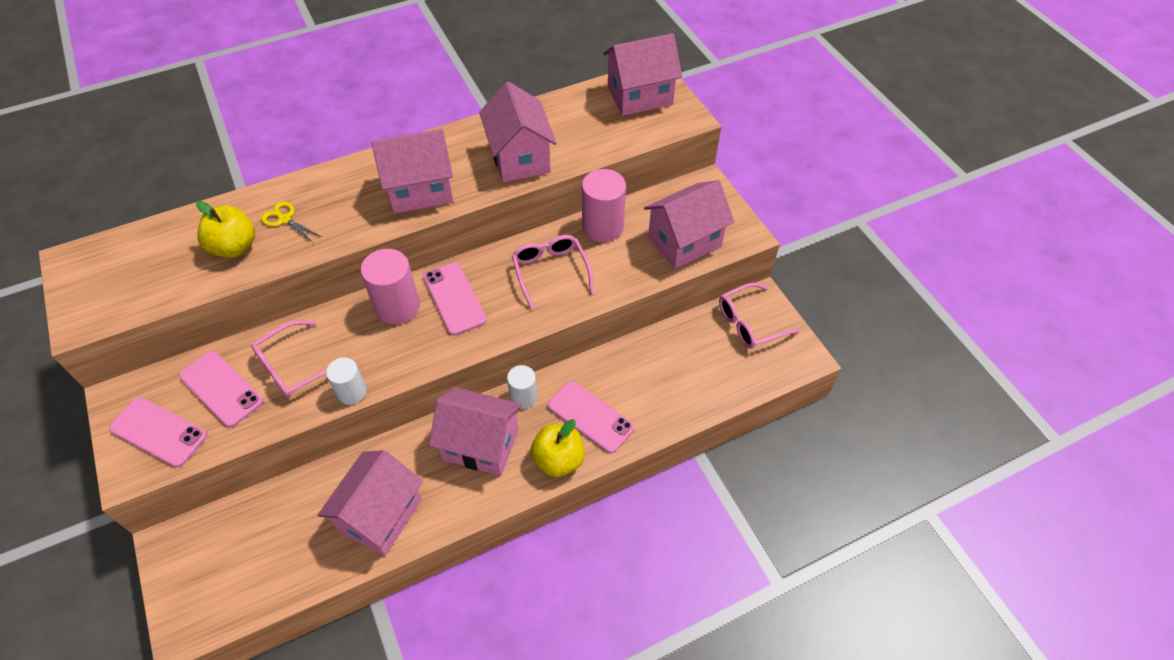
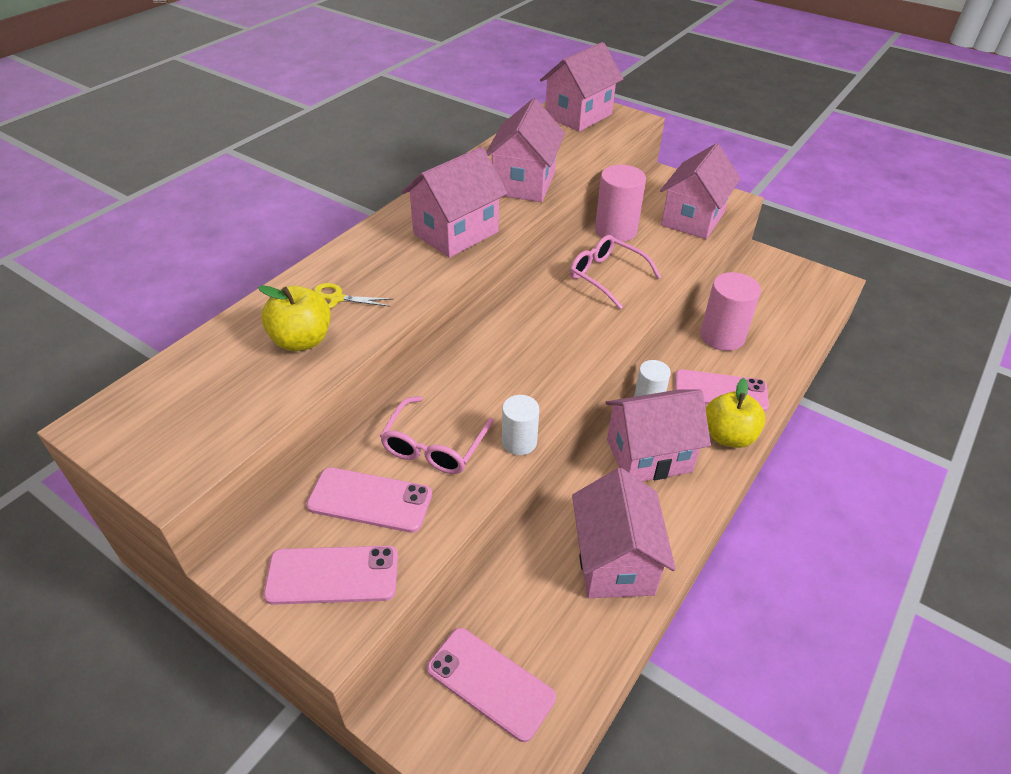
camera: 30 degrees left, 10 degrees down
pink cylinder [361,249,420,325] -> pink cylinder moved to [700,272,761,351]
pink phone [423,262,487,336] -> pink phone moved to [427,628,556,742]
pink house [479,82,557,182] -> pink house turned 60 degrees clockwise [486,98,565,202]
pink glasses [719,283,800,349] -> none

